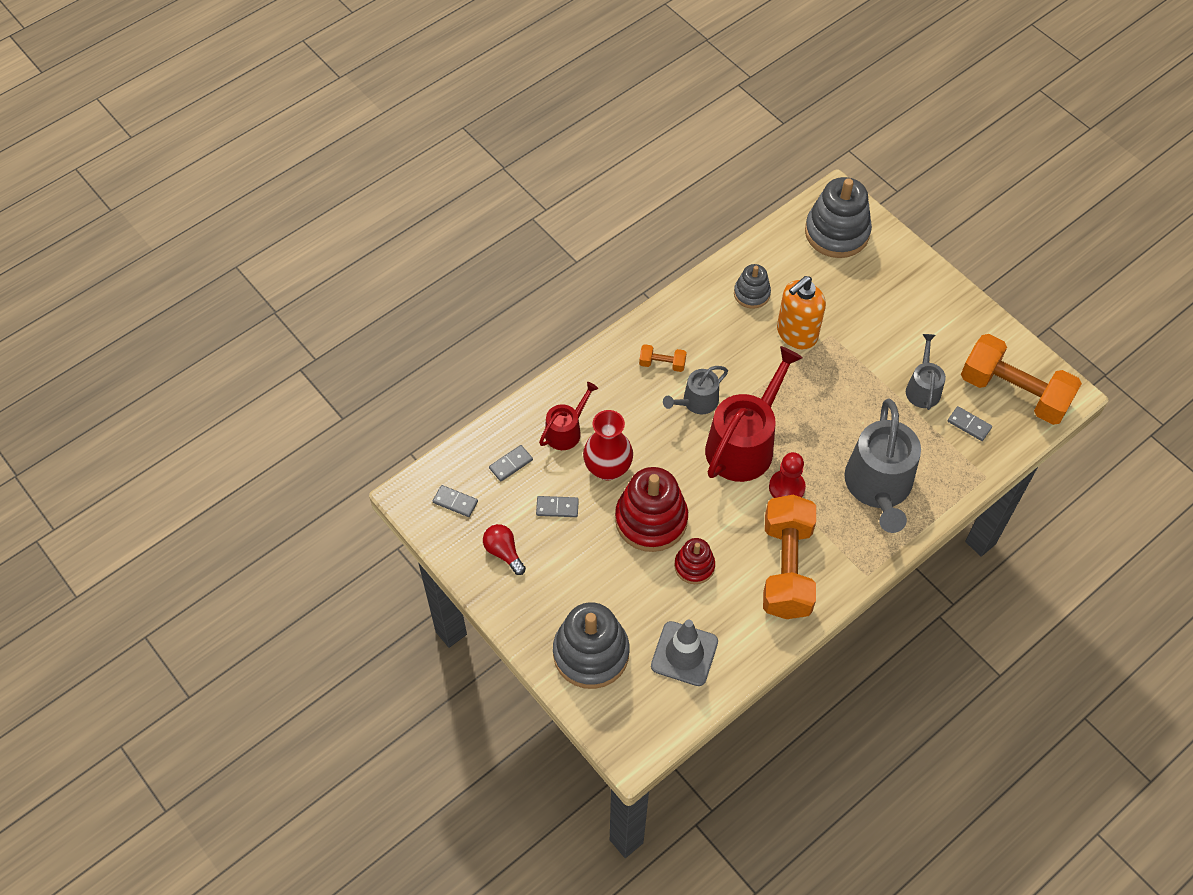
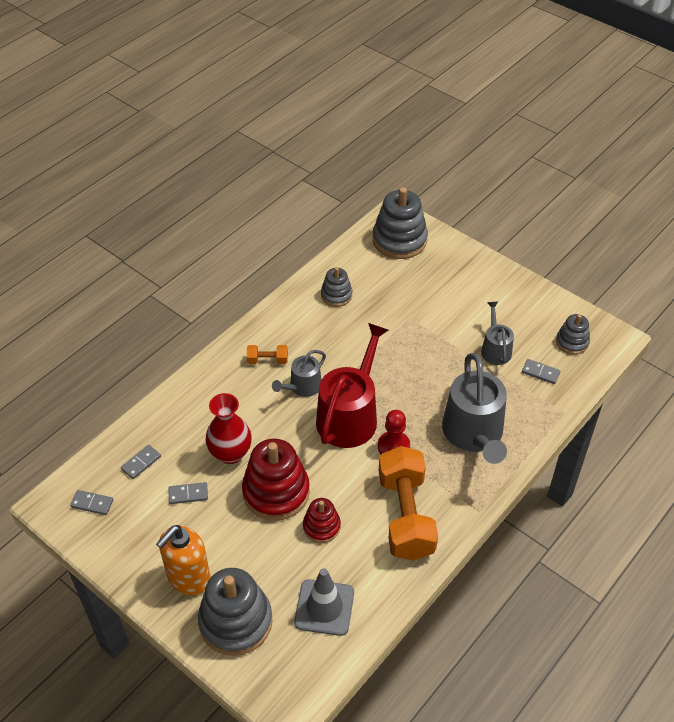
camera: 10 degrees left, 10 degrees down
red light bulb [483,524,526,575] -> none
red watering can [539,382,598,450] -> none
orange soap dispenser [777,276,826,349] -> orange soap dispenser moved to [156,525,211,595]
orange dumbbell [961,334,1082,425] -> grey stacking toy [556,314,590,355]

